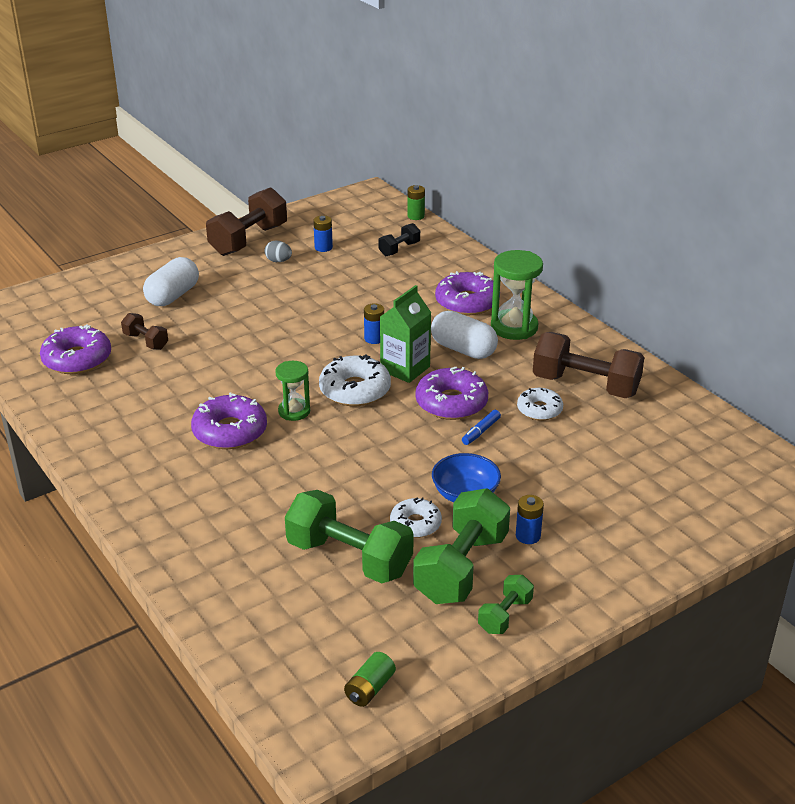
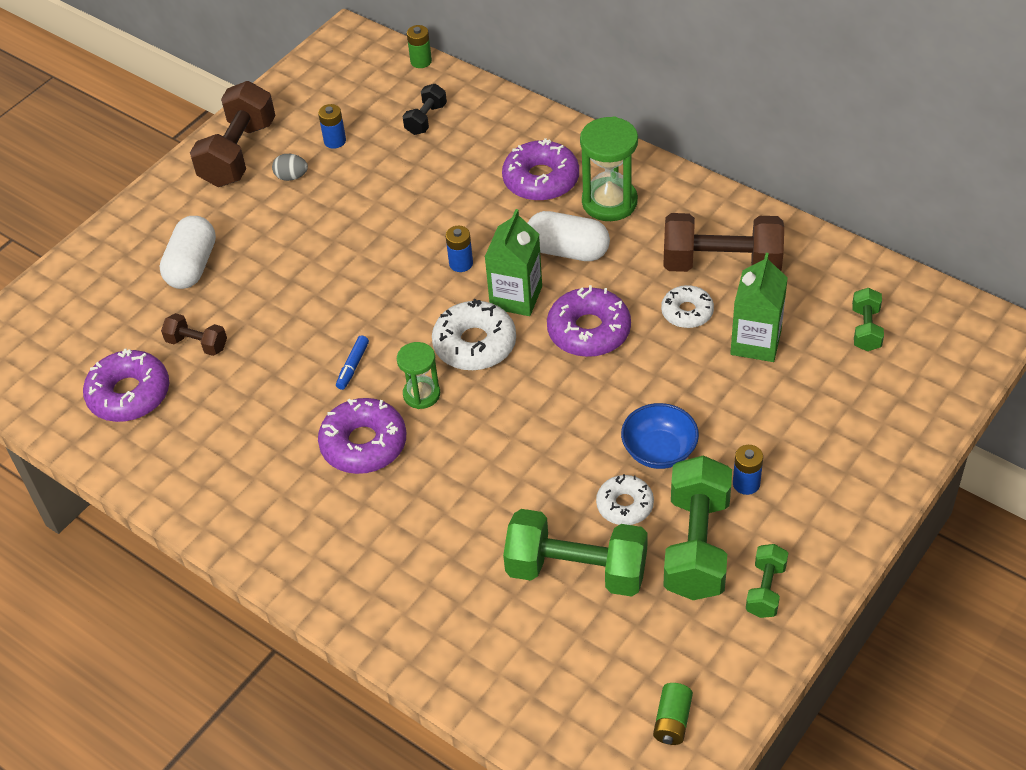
camera: 15 degrees left, 15 degrees up
blue marker [462,410,501,445] -> blue marker moved to [336,336,369,390]
none -> green carton [730,253,788,362]
none -> green dumbbell [852,288,884,351]

